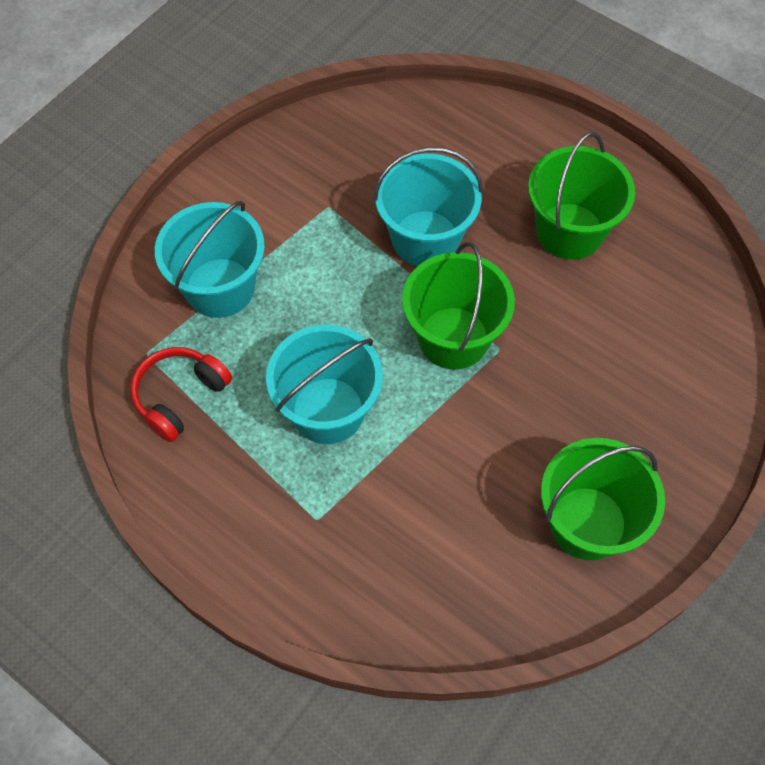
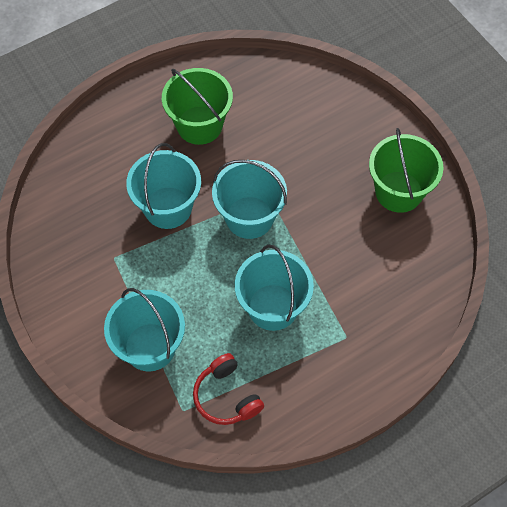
camera: 70 degrees left, 0 degrees up
green bucket [402,242,515,370] -> turquoise bucket [212,160,287,239]

